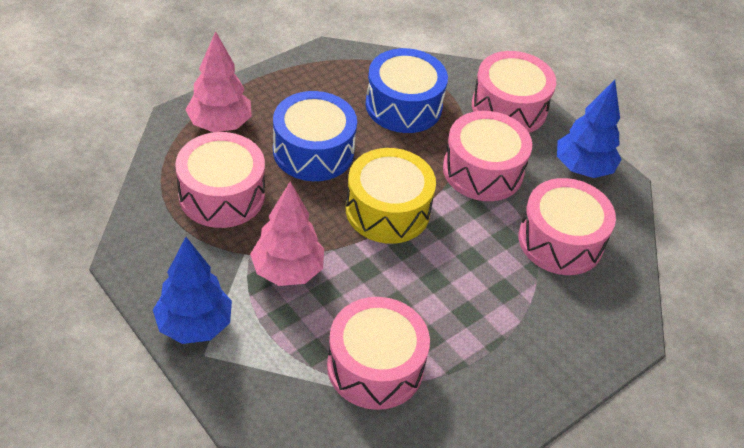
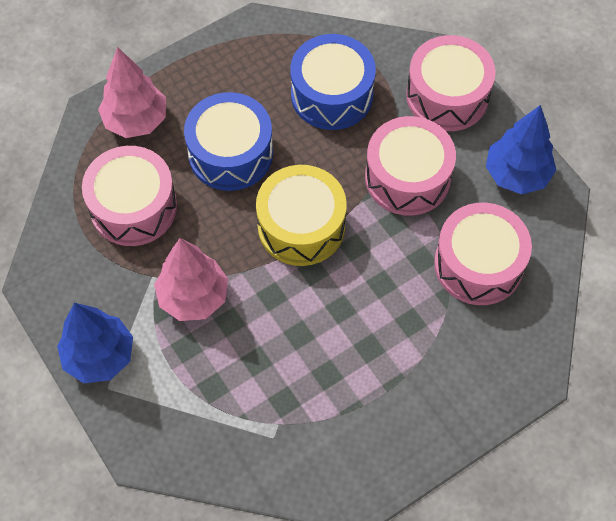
camera: 10 degrees right, 15 degrees up
pink drum [327,297,430,410] -> none

